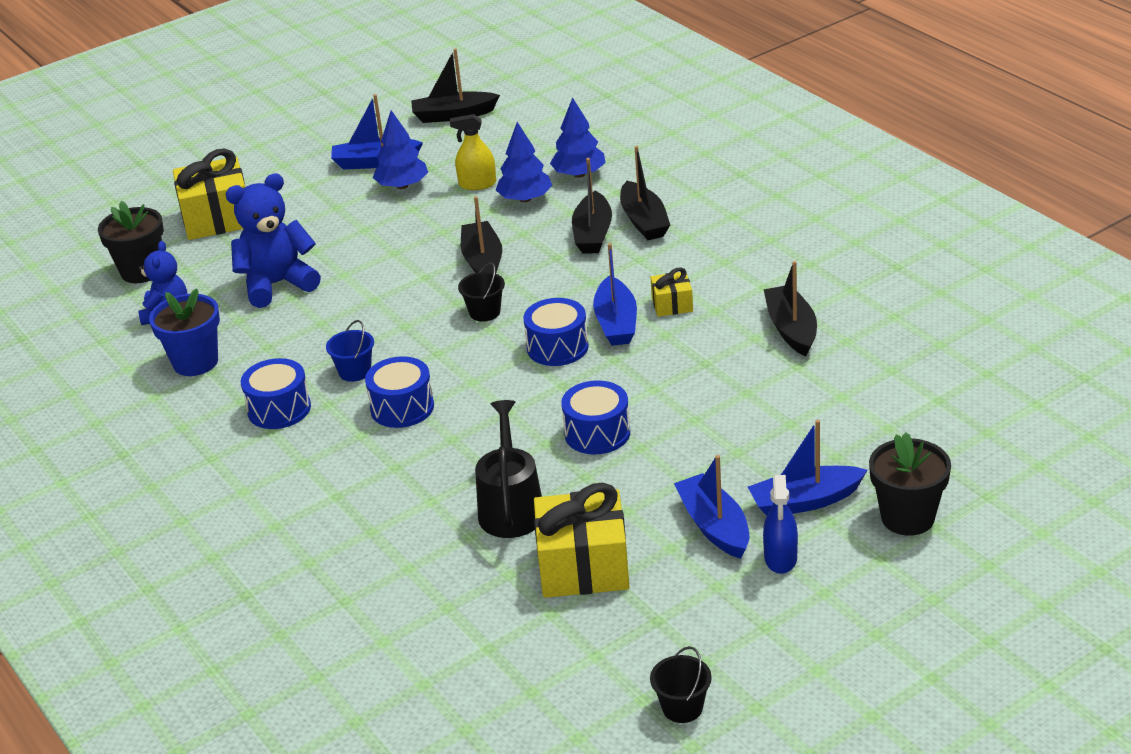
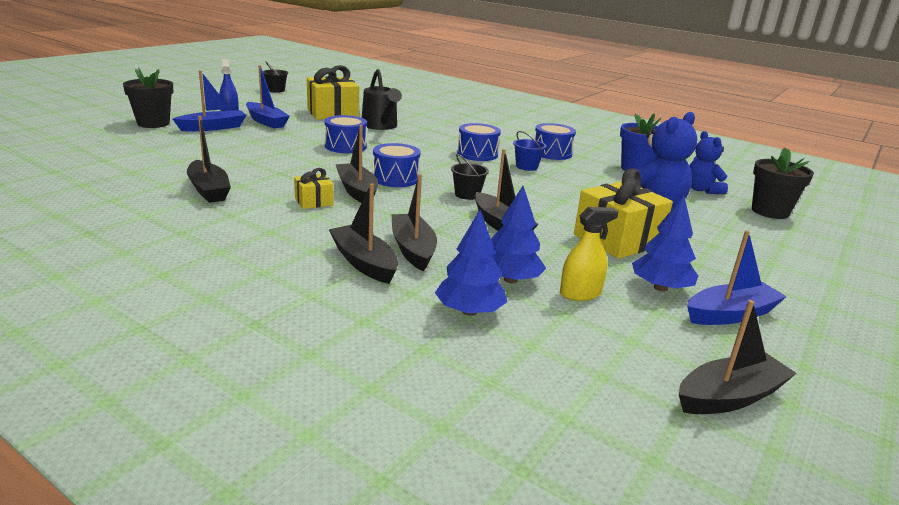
camera: 155 degrees right, 10 degrees down
yellow gift [173,148,245,240] -> yellow gift moved to [574,169,673,259]
blue boat [593,243,637,346] -> black boat [335,125,378,203]

